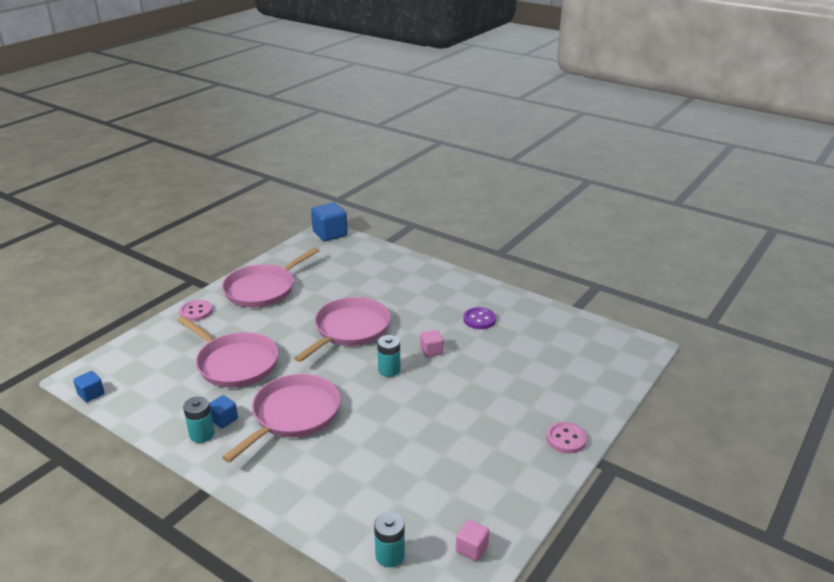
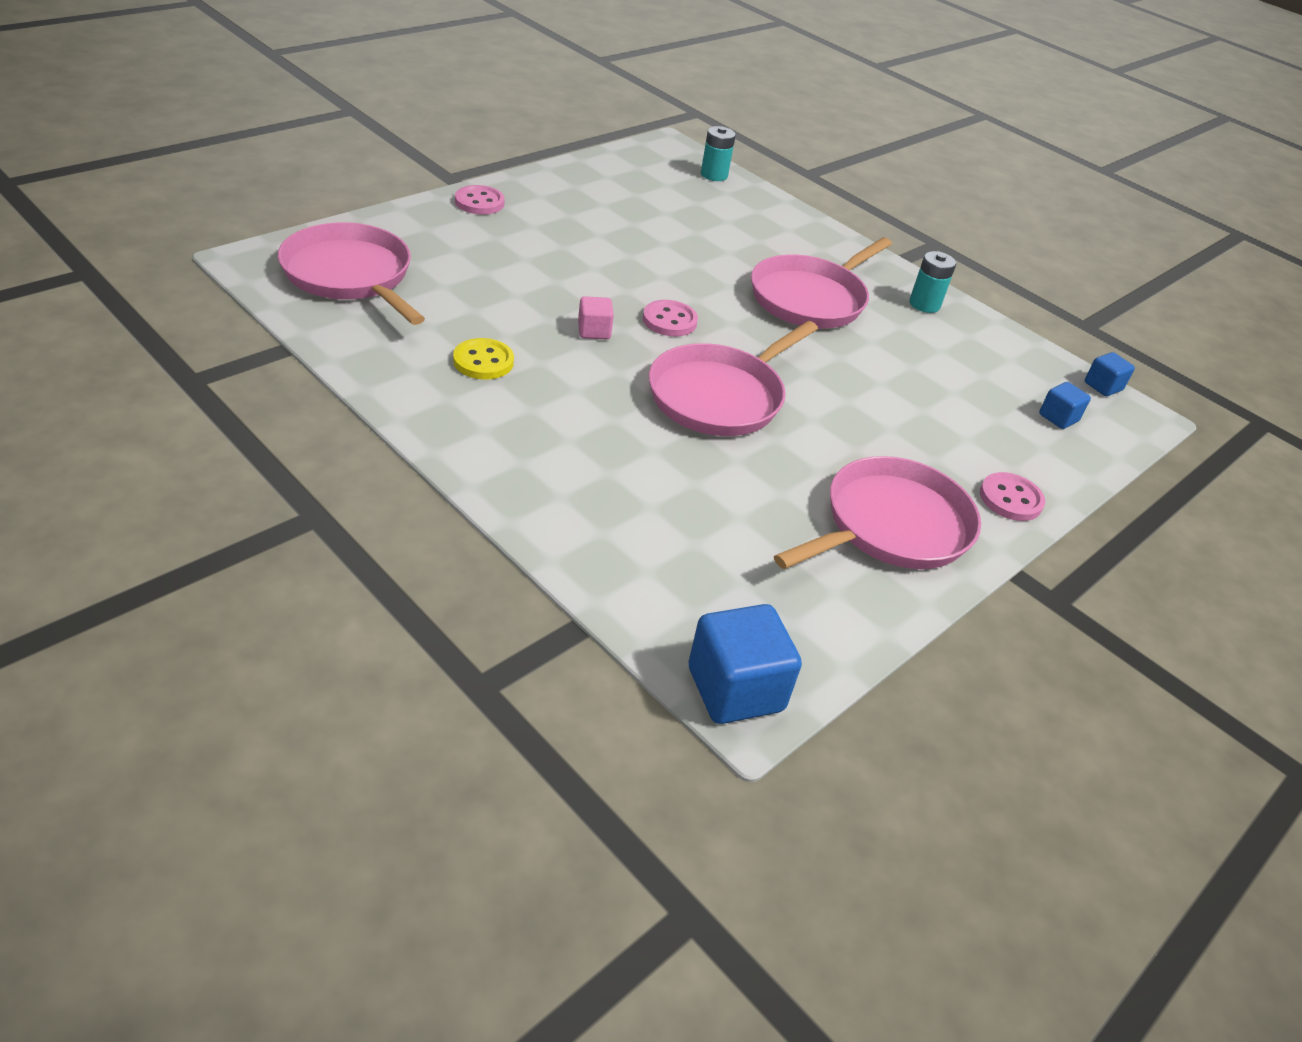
camera: 175 degrees left, 10 degrees up
pink pan [177,316,278,387] -> pink pan moved to [278,222,425,325]
blue cube [209,395,238,428] -> blue cube moved to [1039,382,1091,429]
turquoise battery [377,335,400,377] -> pink button [643,300,698,336]
pink cube [456,520,489,561] -> none
purple button [463,307,496,329] -> yellow button [453,338,514,380]

